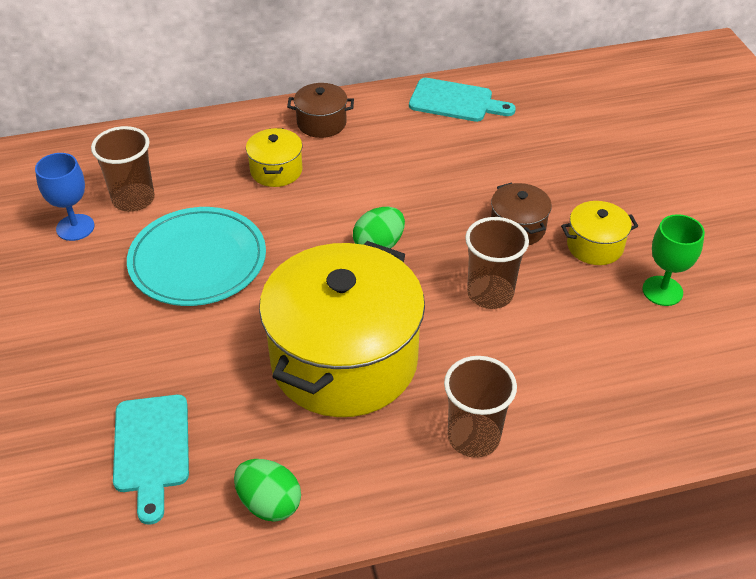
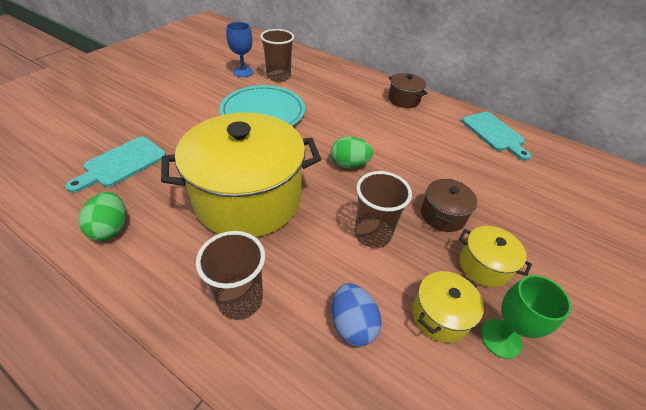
camera: 45 degrees right, 0 degrees up
yellow pot [246,128,303,187] -> yellow pot moved to [412,271,484,343]
none -> blue egg [332,283,382,346]

